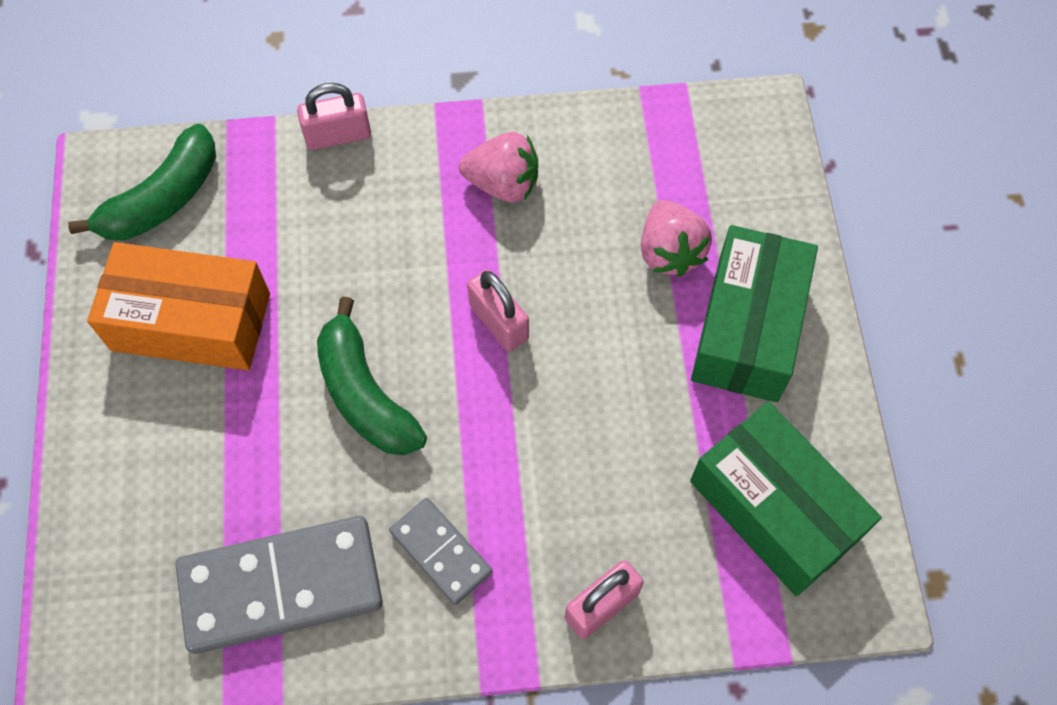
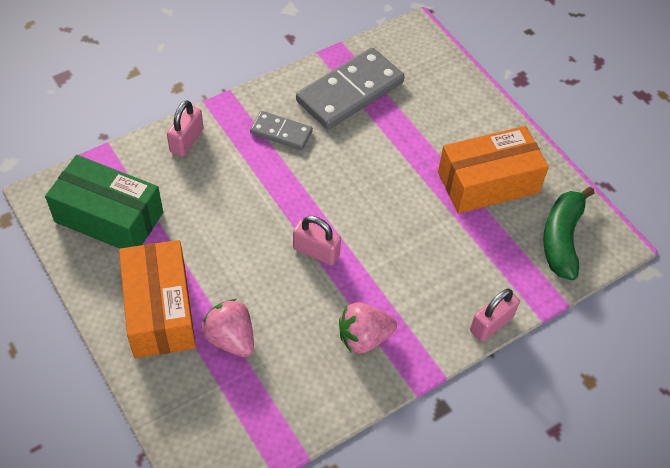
camera: 150 degrees right, 10 degrees down
green banana [317,296,427,455] -> none
green box [691,225,818,402] -> orange box [119,240,196,358]

